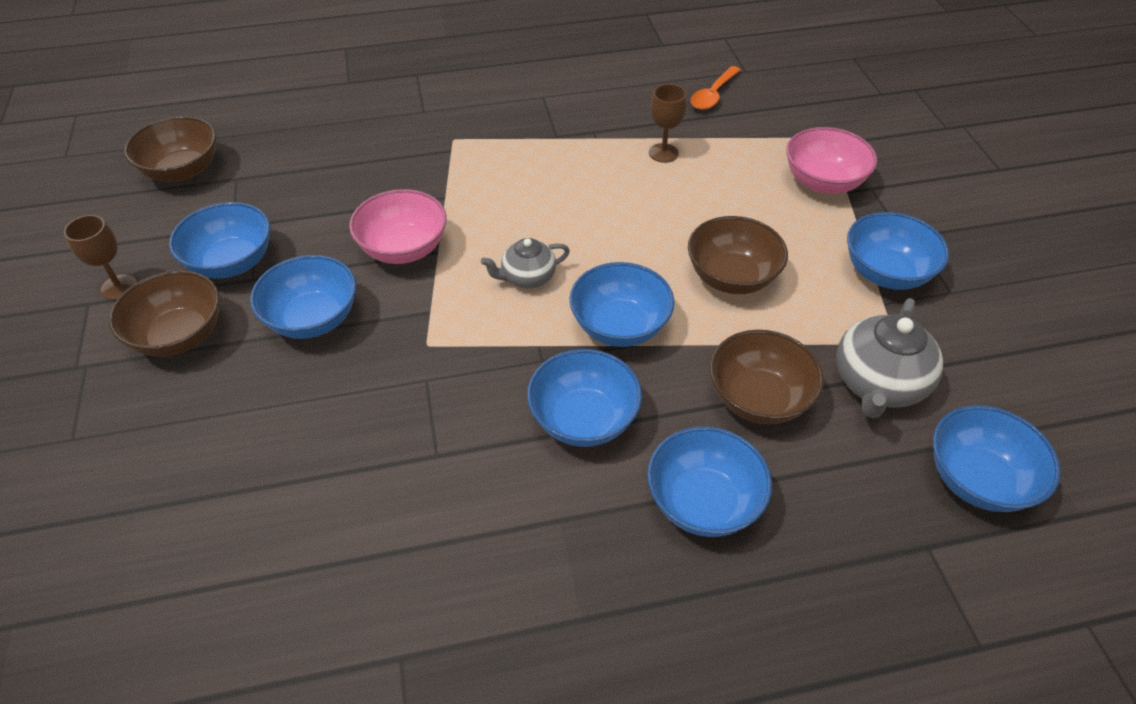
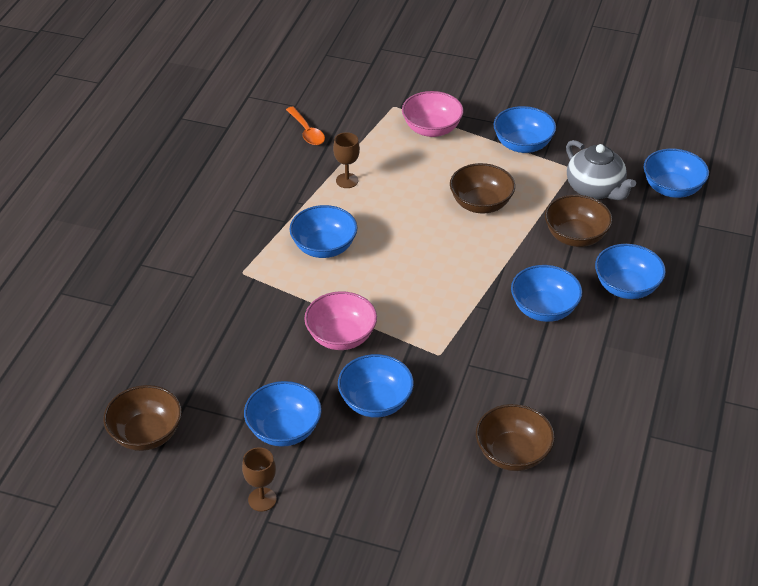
camera: 60 degrees left, 5 degrees down
brown bowl [109,271,220,357] -> brown bowl moved to [476,404,555,471]
grey teapot [481,238,570,288] -> none
blue bowl [569,262,675,347] -> blue bowl moved to [289,205,357,258]

